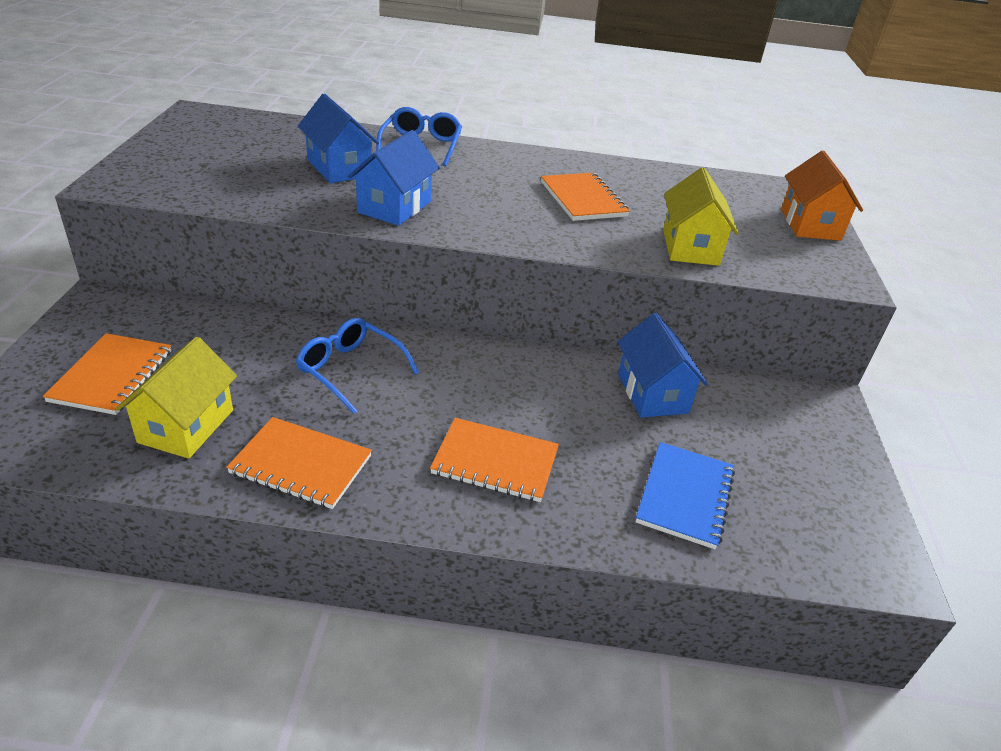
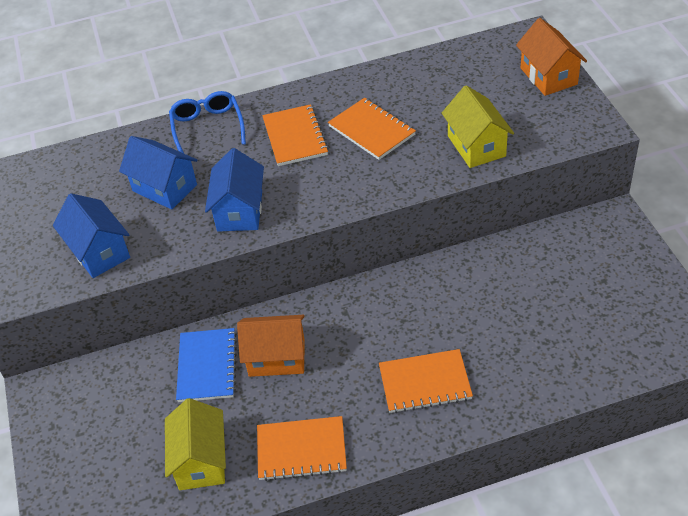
camera: 15 degrees left, 10 degrees up
orange notebook [43,333,171,415] -> orange notebook moved to [262,104,329,166]
blue glasses [296,318,419,414] -> orange house [237,315,305,377]
blue house [617,313,708,418] -> blue house moved to [53,193,130,278]
blue notebook [635,442,735,549] -> blue notebook moved to [176,328,237,402]

